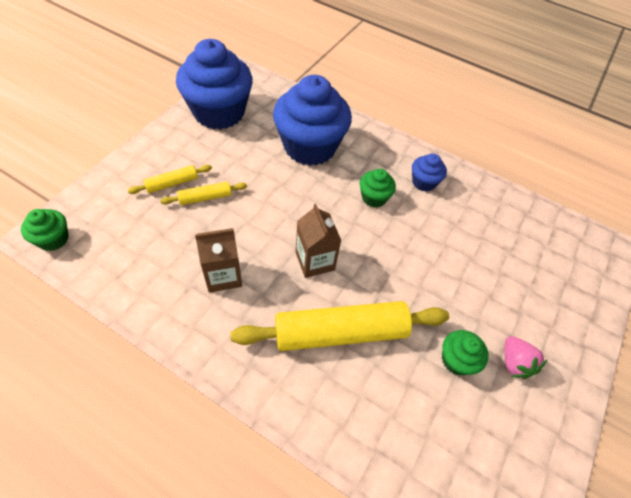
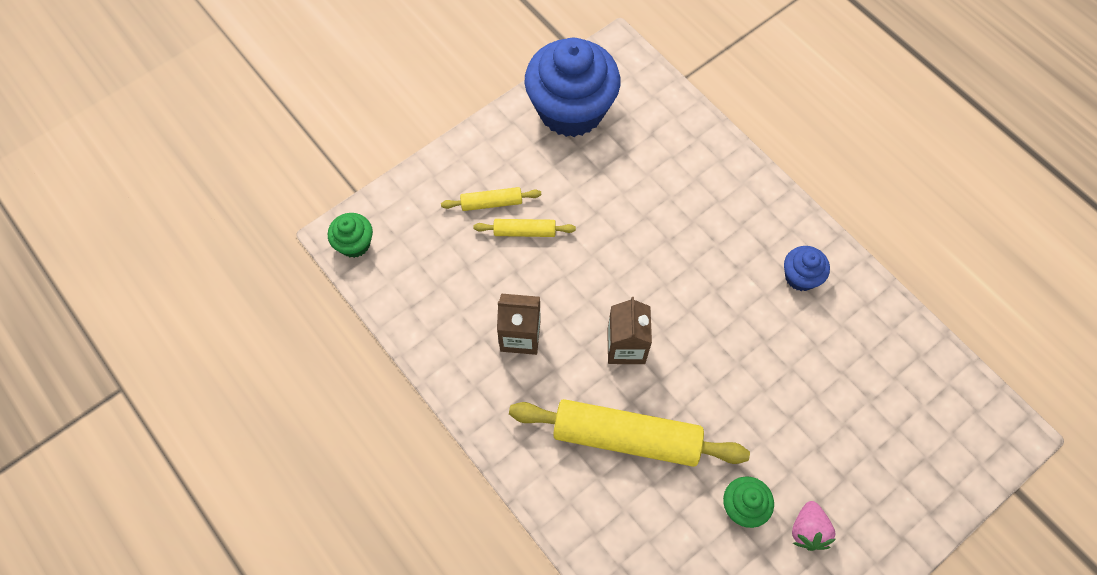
camera: 25 degrees right, 10 degrees up
blue cupcake [273,75,352,166] -> none
green cupcake [360,169,396,208] -> none

